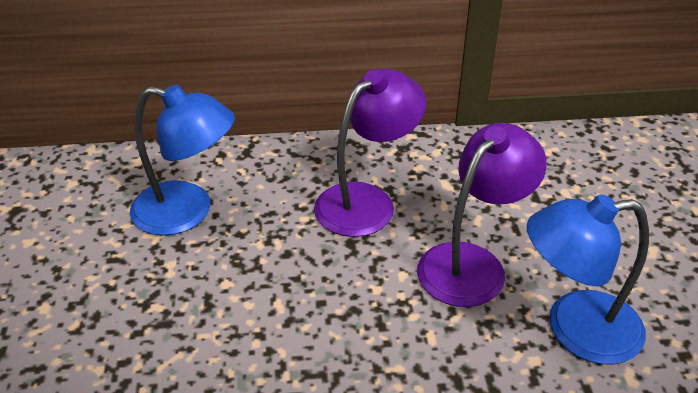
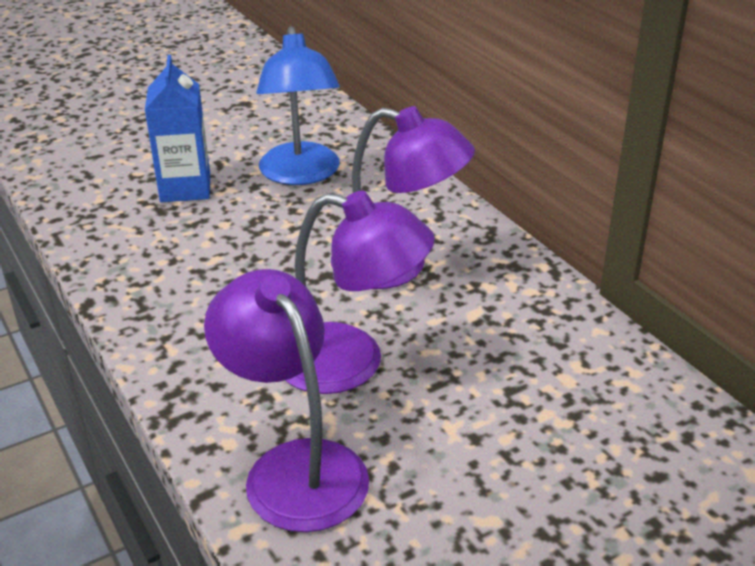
camera: 65 degrees right, 5 degrees down
blue lamp [527,194,649,364] -> purple lamp [204,269,369,532]
none -> blue carton [145,55,210,202]

